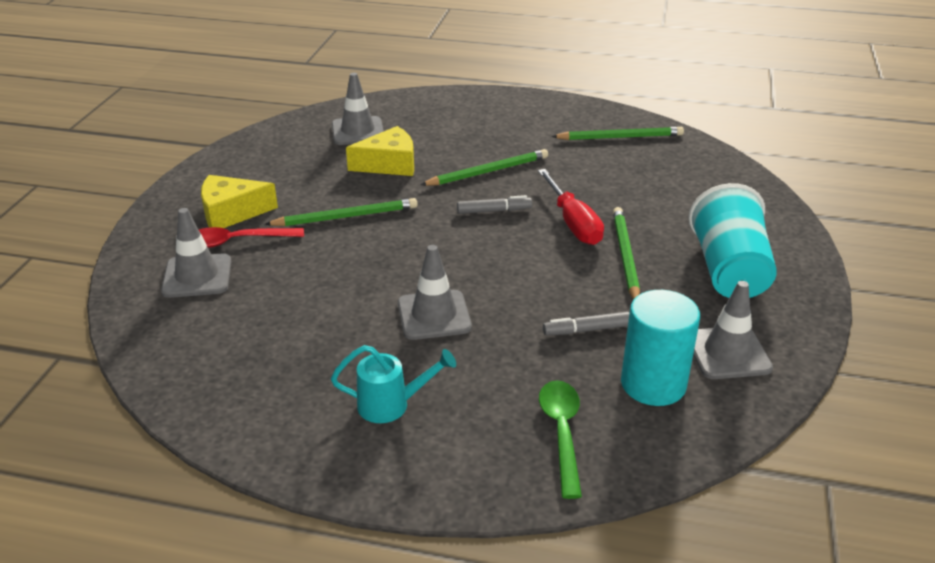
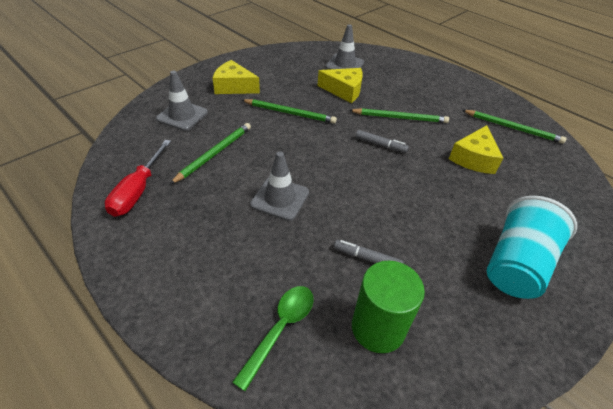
camera: 30 degrees right, 10 degrees up
red spoon [199,227,304,248] -> none
turquoise watering can [331,345,456,423] -> none
red screwdriver [538,169,604,245] -> red screwdriver moved to [105,140,171,217]
green pencil [613,207,640,300] -> green pencil moved to [170,123,251,184]
turquoise cylinder [621,290,700,406] -> green cylinder [352,261,425,353]
grey traffic cone [693,281,773,379] -> none
none -> yellow cheese [449,125,503,174]

